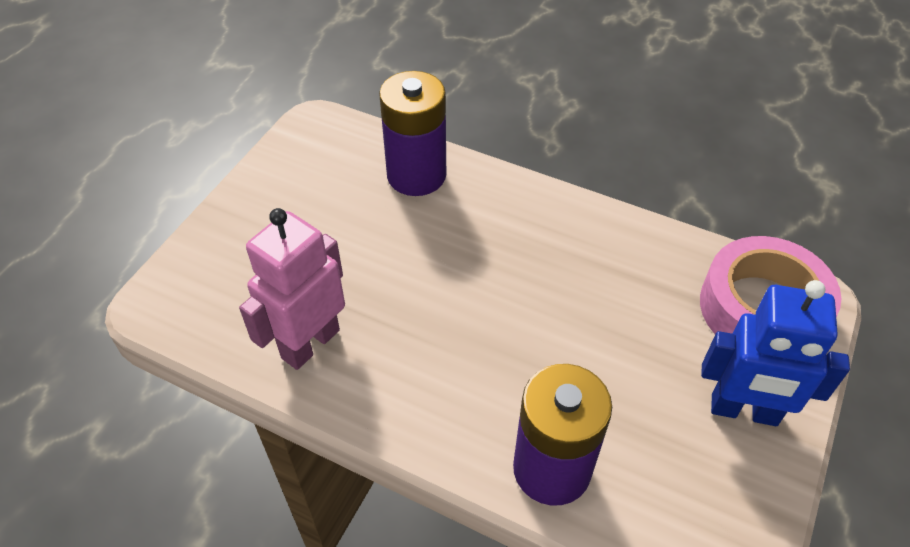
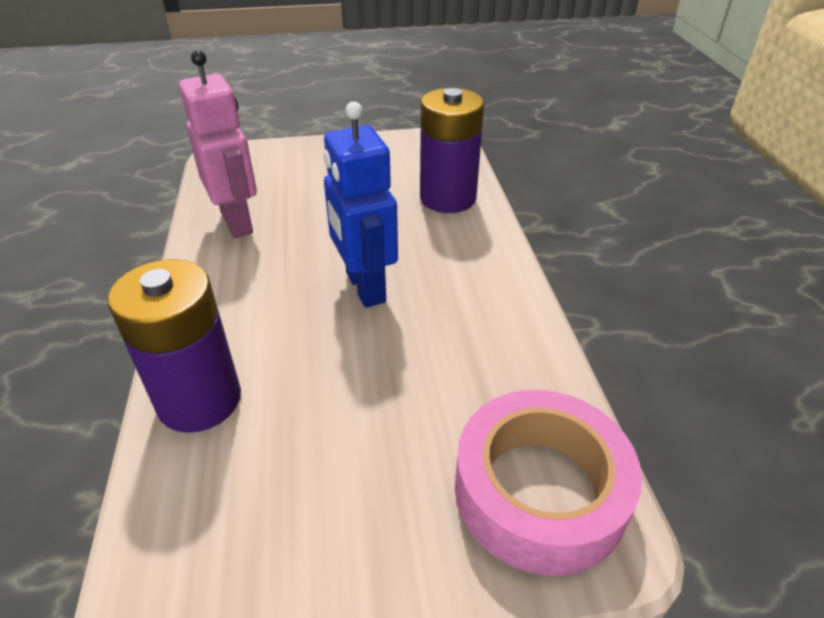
camera: 55 degrees right, 10 degrees down
pink robot [239,208,345,370] -> pink robot turned 60 degrees clockwise [179,50,257,238]
blue robot [701,280,850,426] -> blue robot moved to [324,101,398,308]

